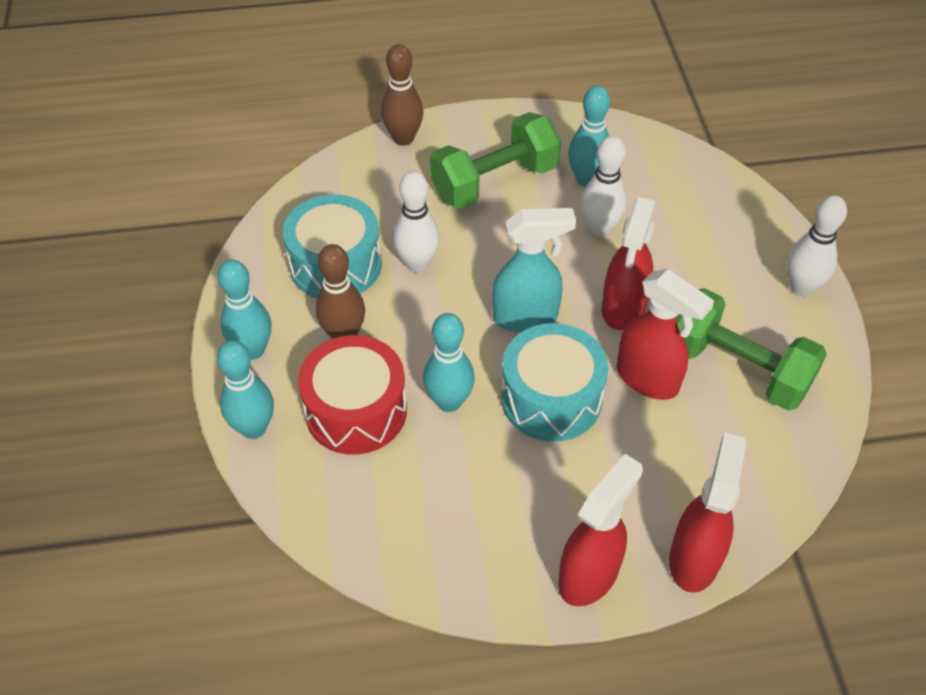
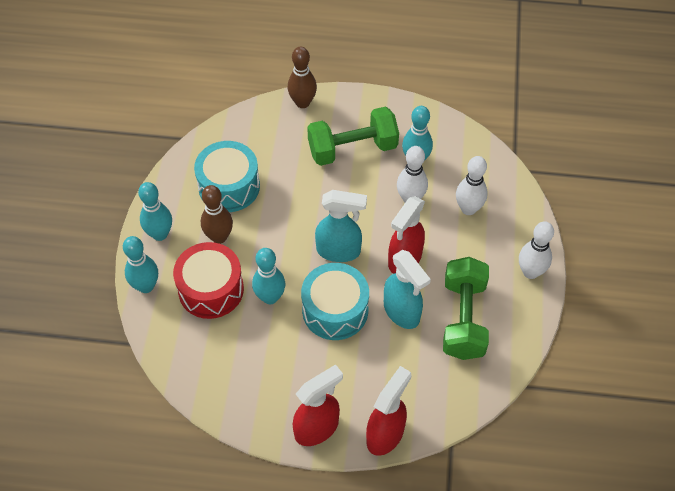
camera: 15 degrees right, 5 degrees up
white bowling pin [393,171,440,272] -> white bowling pin moved to [456,156,488,215]
red spray bottle [617,269,714,400] -> turquoise spray bottle [384,250,431,329]
green dumbbell [676,288,827,411] -> green dumbbell turned 45 degrees clockwise [443,257,489,360]

